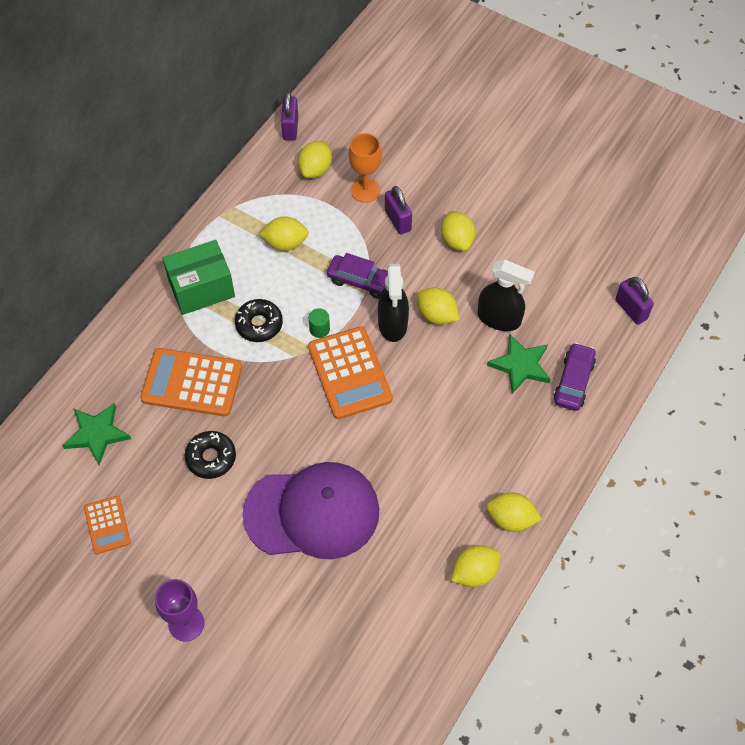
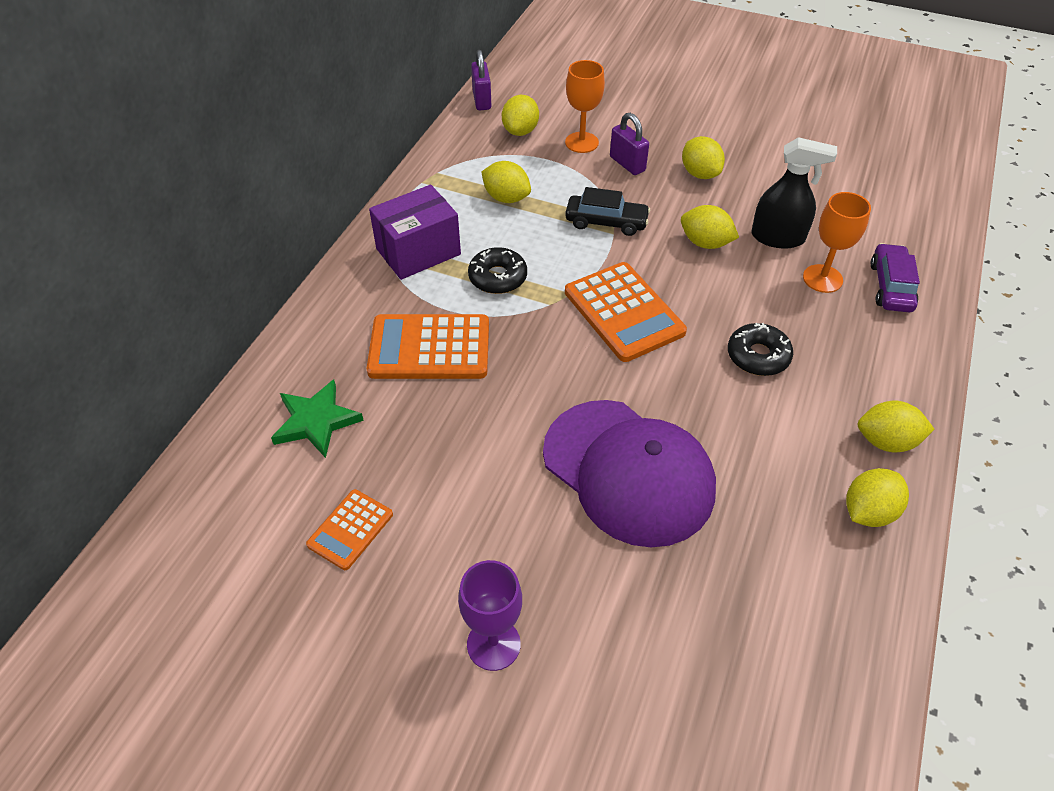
camera: 10 degrees left, 10 degrees down
orange calculator [84,496,131,554] -> orange calculator turned 60 degrees clockwise [306,489,393,570]
green box [162,240,235,315] -> purple box [369,185,461,280]
black donut [185,431,236,479] -> black donut moved to [728,323,793,376]
purple cap [242,462,379,559] -> purple cap turned 60 degrees clockwise [543,400,716,547]
yellow lemon [259,216,309,251] -> yellow lemon turned 45 degrees clockwise [481,161,531,203]
green cylinder [309,308,330,338] -> none
purple car [327,253,388,299] -> black car [565,187,651,236]
black spray bottle [378,264,409,342] -> none
green star [487,334,551,394] -> orange goblet [803,192,871,293]
purple padlock [615,277,654,325] -> none

